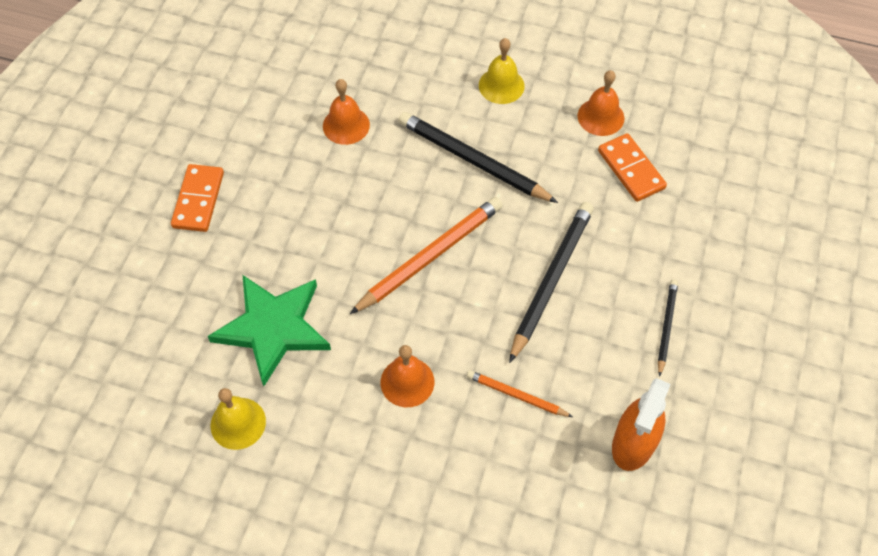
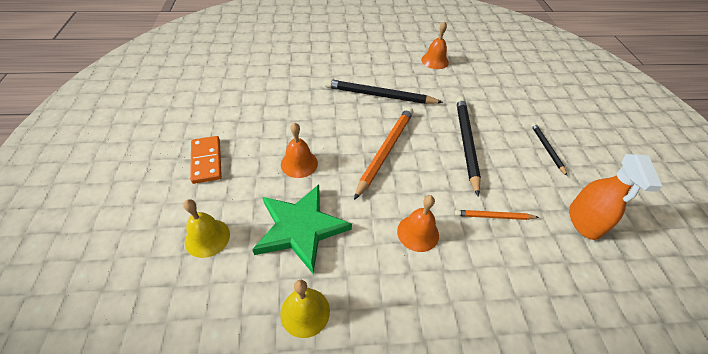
camera: 25 degrees left, 10 degrees down
orange bell [323,79,370,145] -> orange bell moved to [281,122,318,178]
yellow bell [479,38,525,104] -> yellow bell moved to [184,199,230,258]
orange domino [598,133,667,202] -> none

